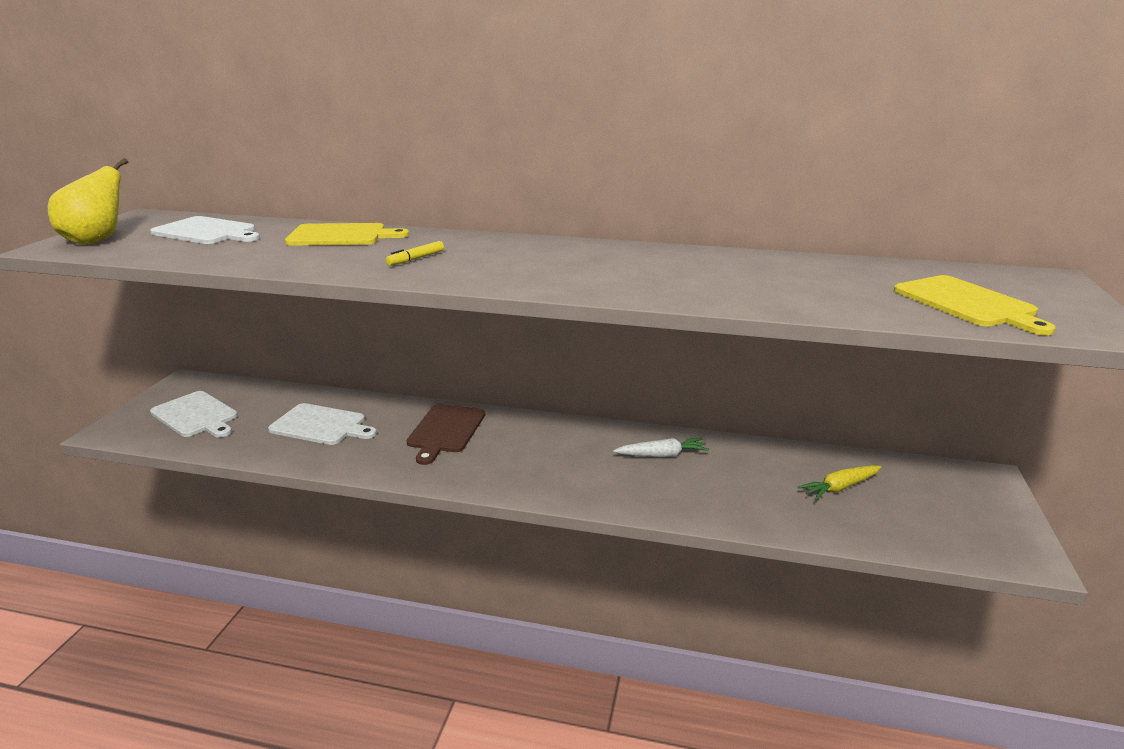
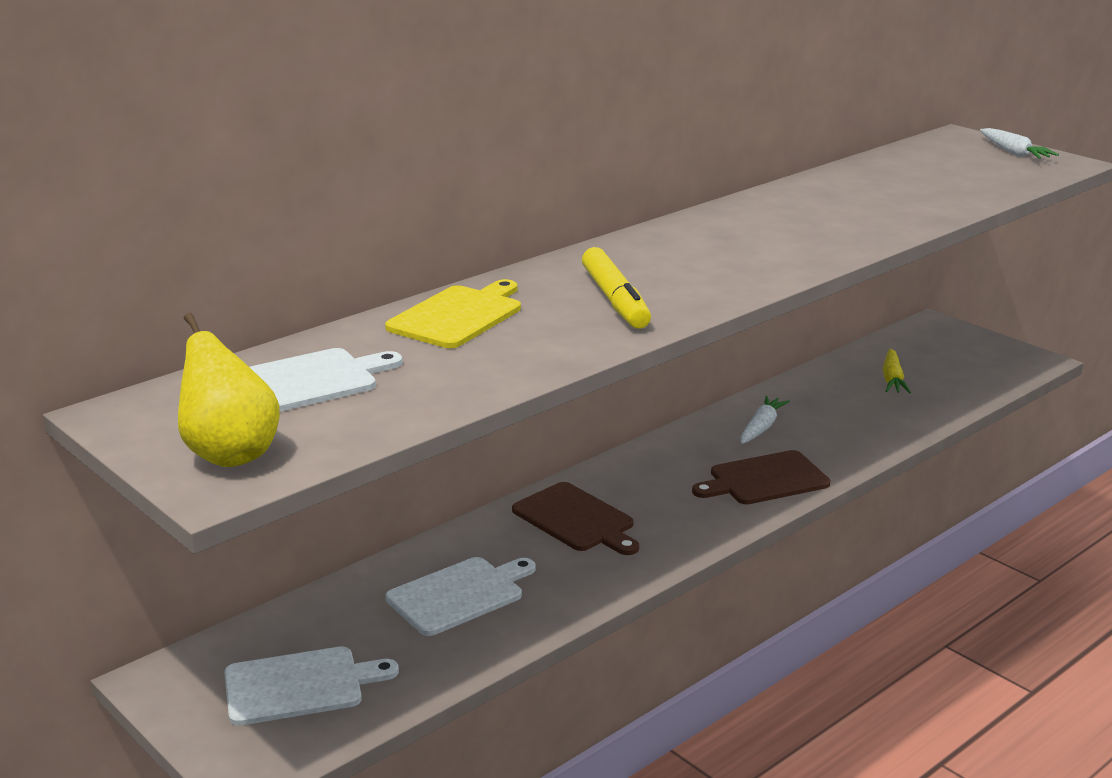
camera: 55 degrees left, 0 degrees up
yellow marker [386,241,444,266] -> yellow marker [582,247,651,329], size x1.95
yellow cutting board [894,275,1055,336] -> none
none -> brown cutting board [692,450,830,505]
none -> white carrot [980,128,1059,159]

